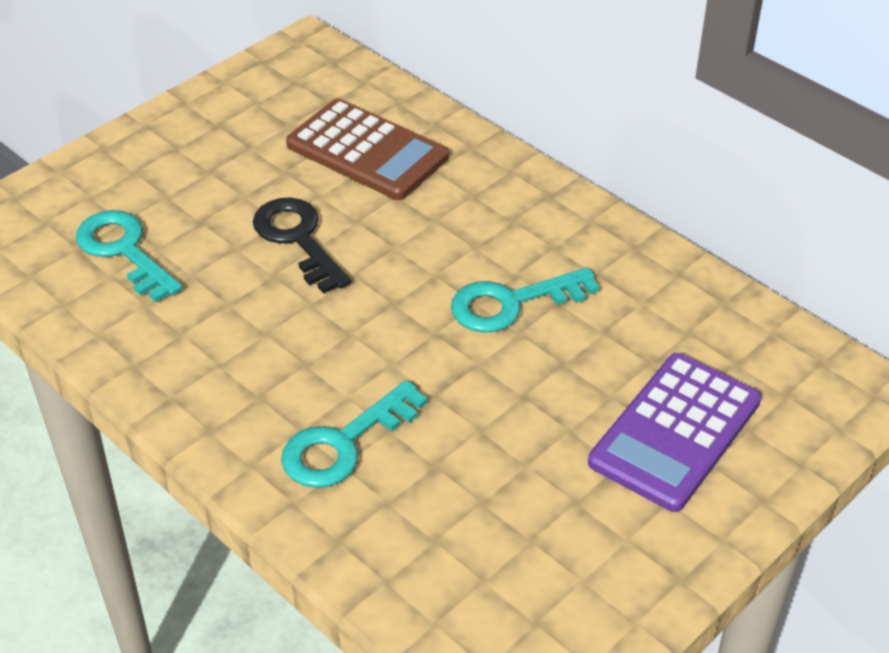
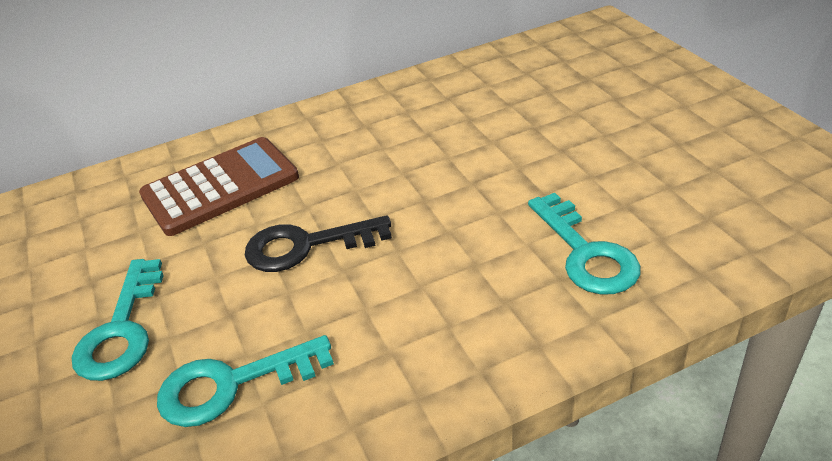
camera: 65 degrees left, 5 degrees down
turquoise key [451,267,600,333] -> turquoise key moved to [72,259,164,381]
purple calculator [588,353,761,512] -> none

